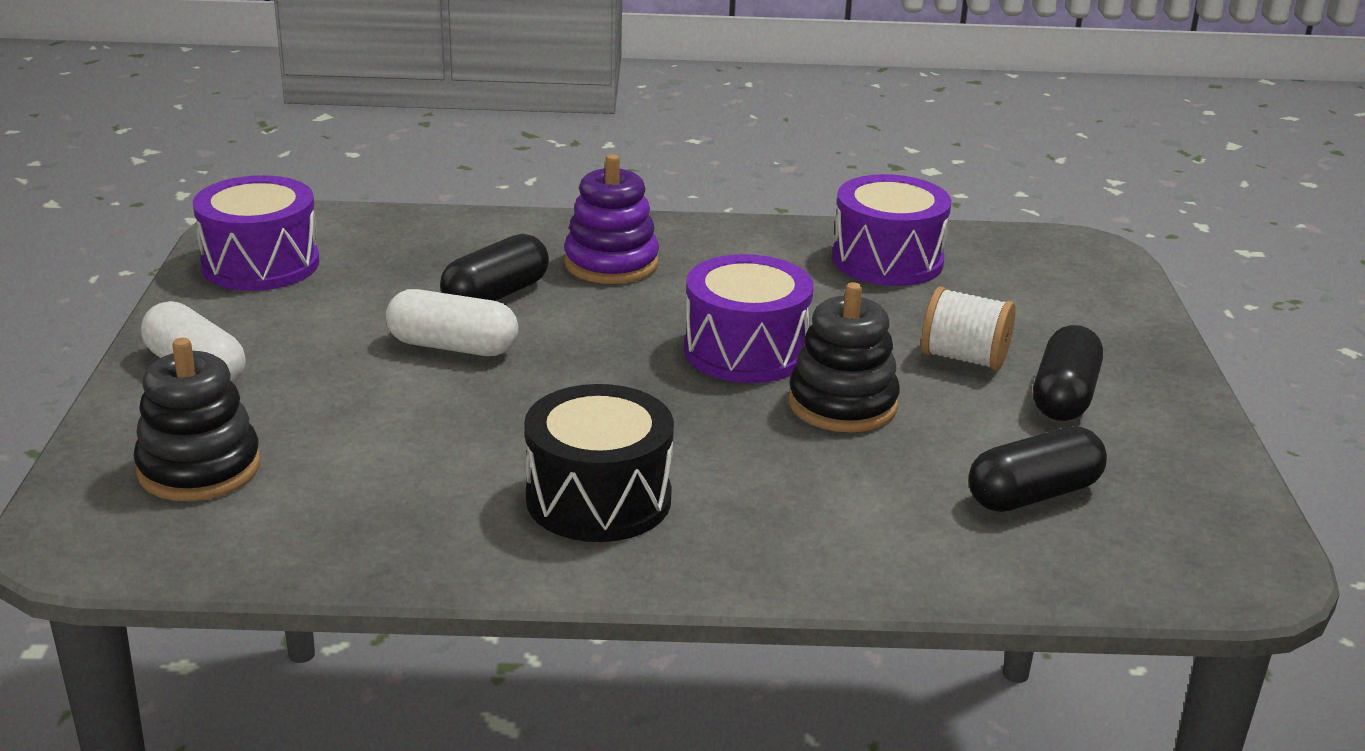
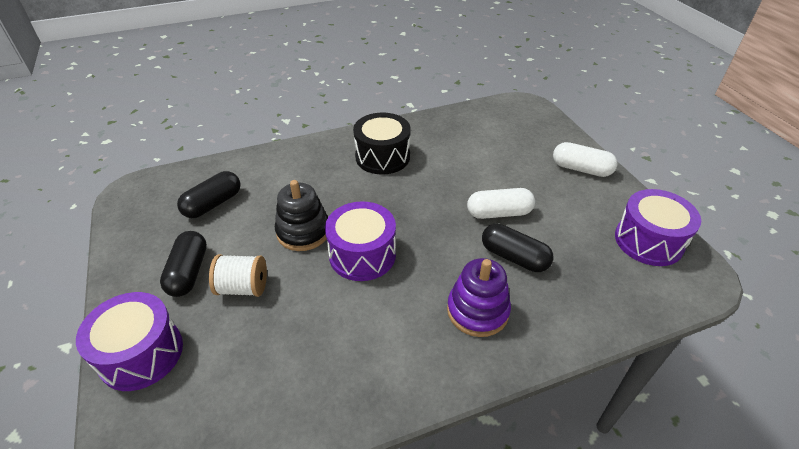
camera: 160 degrees right, 15 degrees up
black stacking toy [133,338,260,501] -> none
black capsule [440,234,549,301] -> black capsule turned 75 degrees counterclockwise [482,223,553,272]
purple drum [832,174,951,286] -> purple drum moved to [76,292,183,391]

